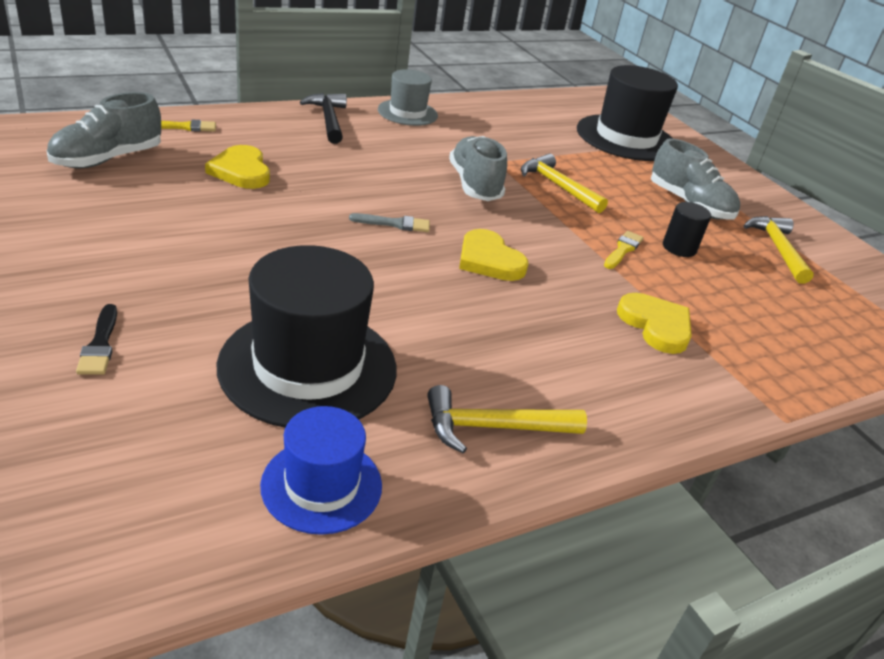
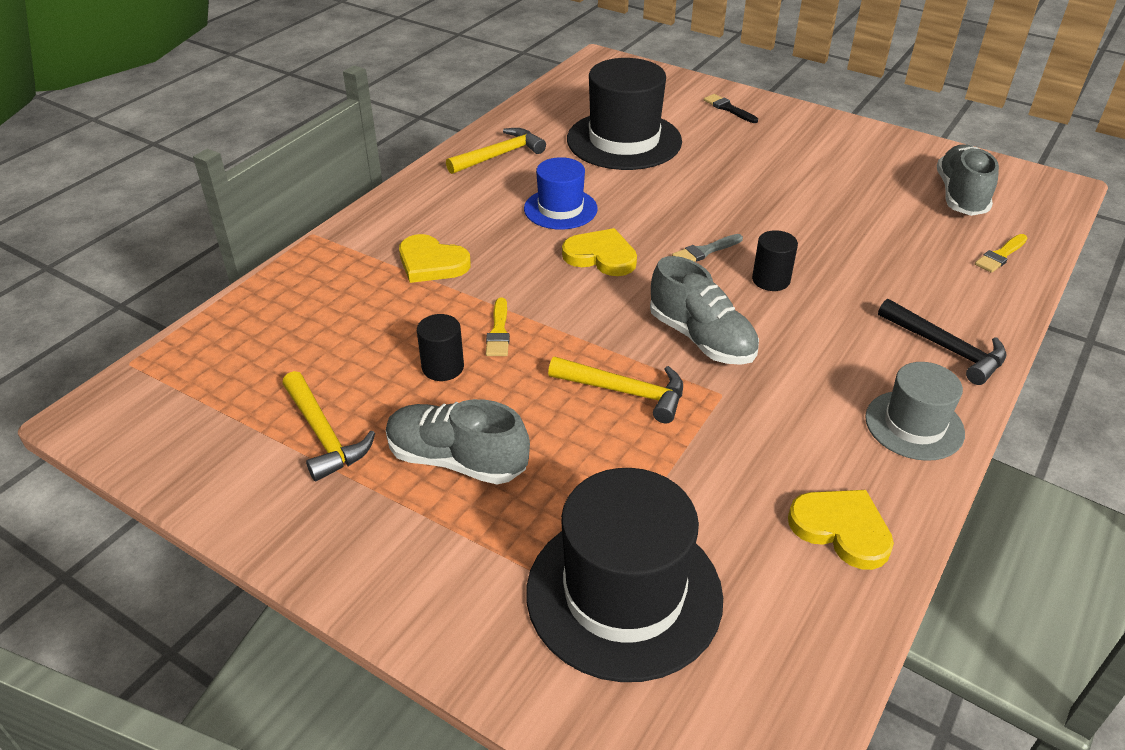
camera: 155 degrees right, 5 degrees up
yellow heart [205,145,270,189] -> yellow heart moved to [788,490,894,570]
blue hat [260,406,382,535] -> blue hat moved to [524,157,597,230]
none -> black cylinder [752,230,798,291]

